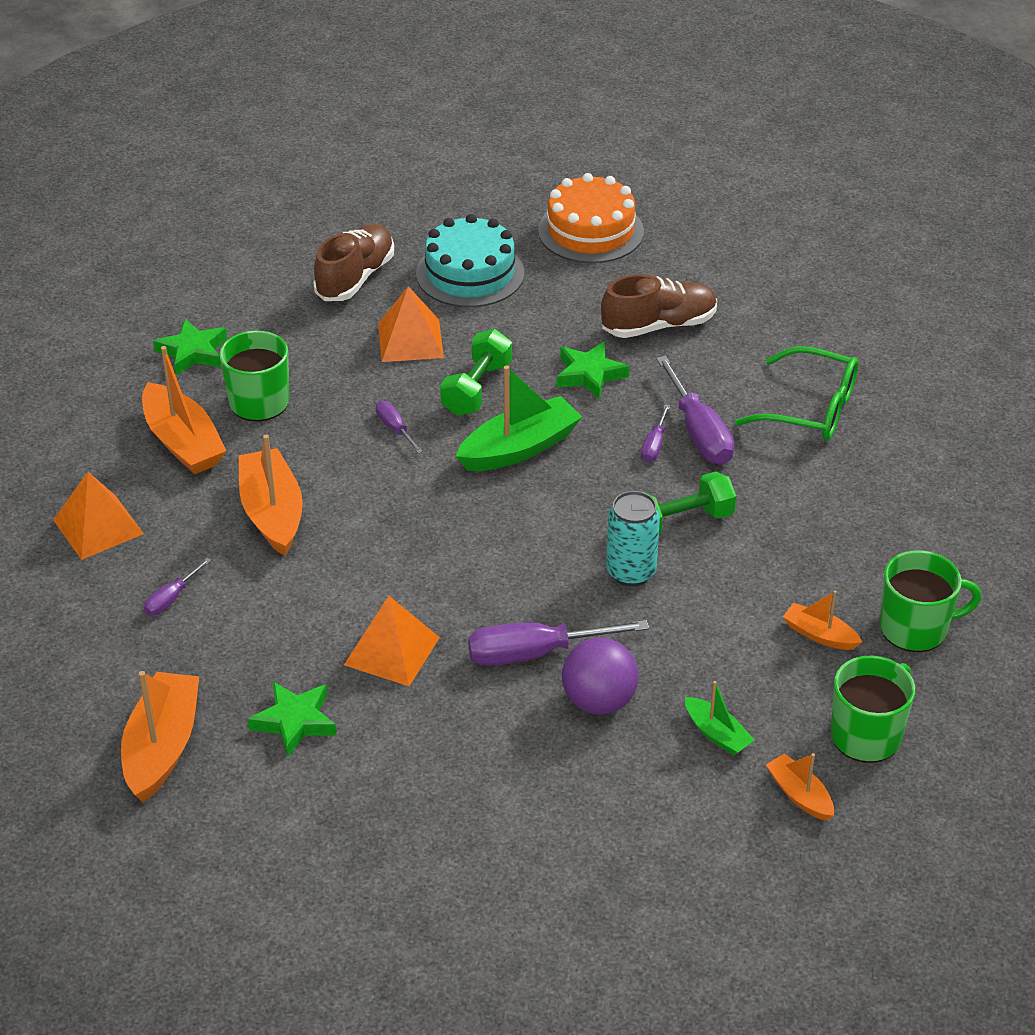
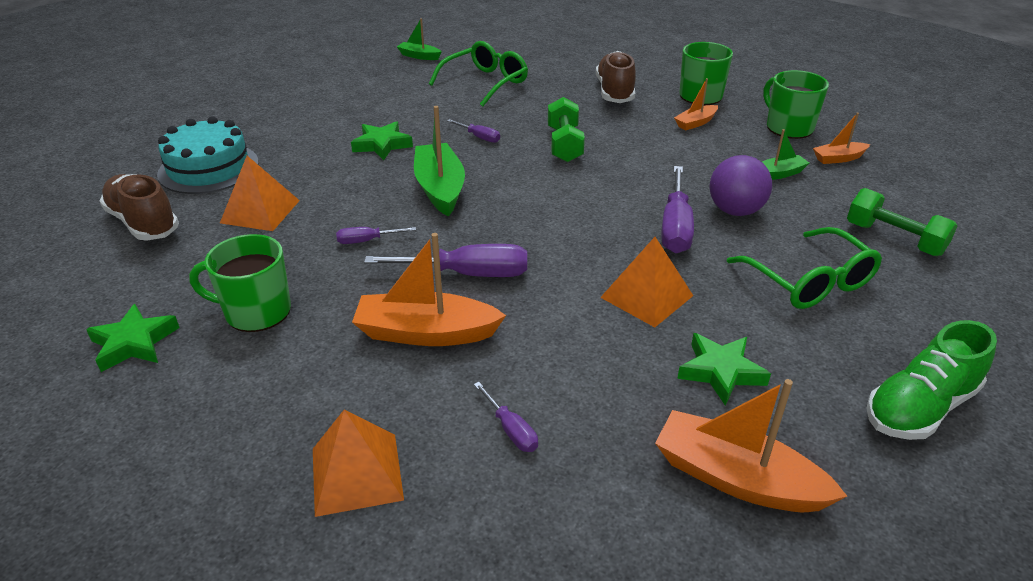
camera: 70 degrees left, 5 degrees down
orange boat [142,346,226,474] -> none
green dumbbell [440,329,512,416] -> green dumbbell moved to [847,188,958,256]
orange cake [538,173,644,263] -> none
brown shoe [601,274,717,338] -> brown shoe moved to [596,51,636,103]
turquoise can [606,491,660,587] -> none
purple screwdriver [656,356,734,464] -> purple screwdriver moved to [364,244,527,277]
none -> green boat [397,18,442,60]
none -> green glasses [727,227,882,309]
none -> green shoe [866,320,997,440]

